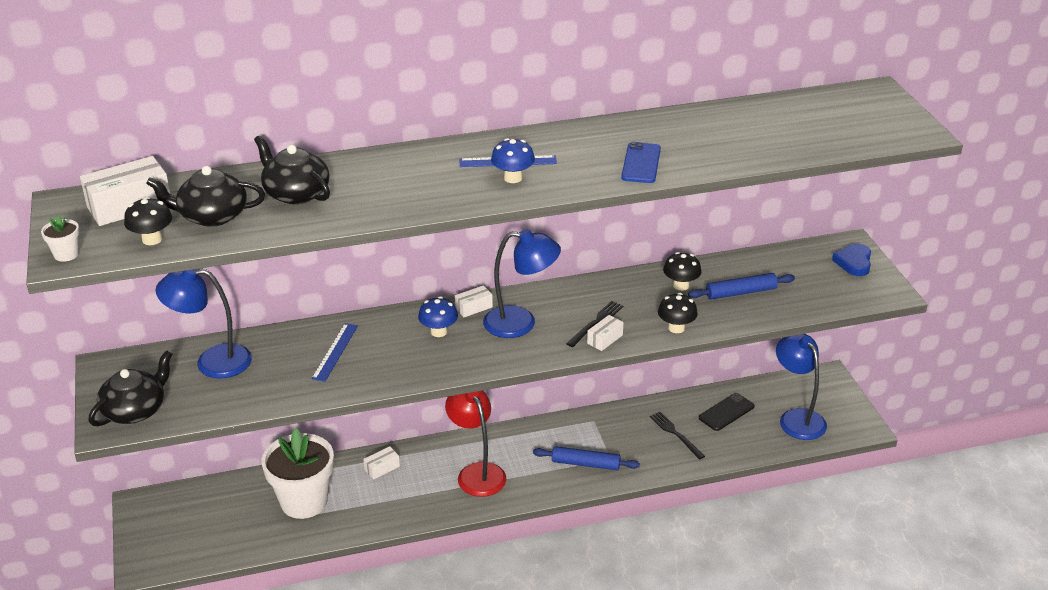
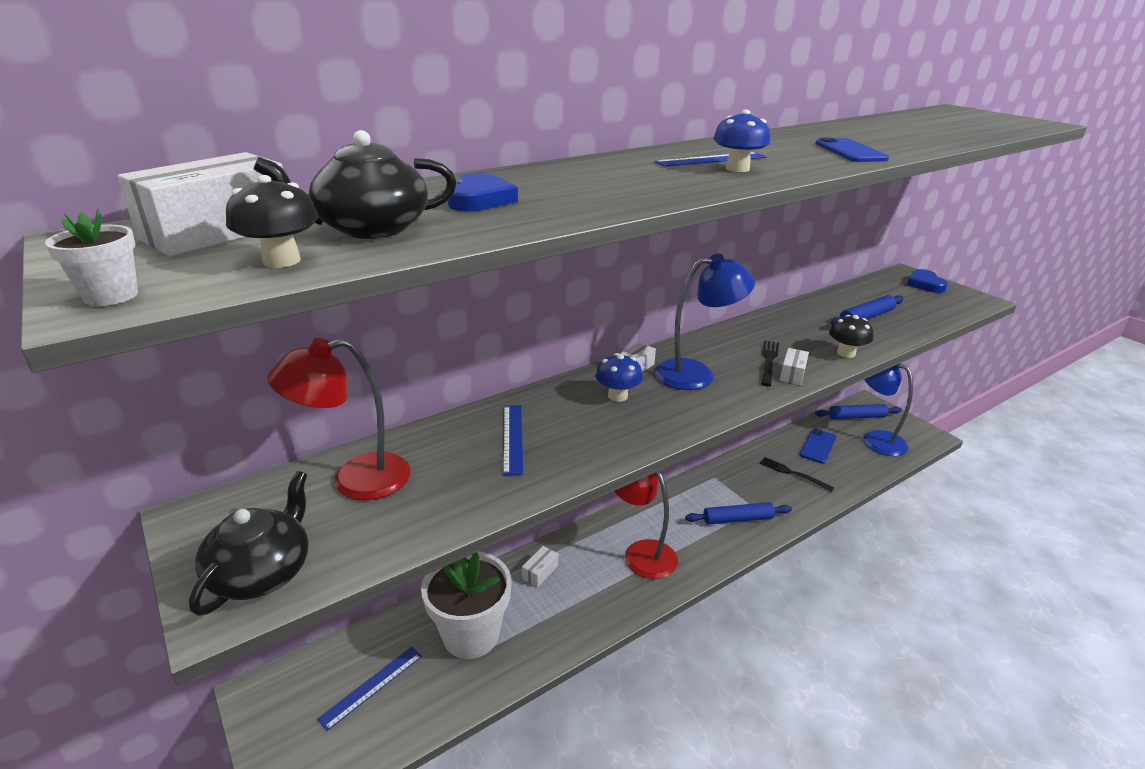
camera: 20 degrees left, 5 degrees down
blue lamp [155,269,252,379] -> red lamp [267,338,411,501]
black teapot [254,135,330,204] -> blue heart [448,173,518,211]
black mushroom [663,252,702,291] -> none
black phone [699,393,755,431] -> blue phone [800,428,837,464]
none -> blue ruler [317,646,422,731]
none -> blue rolling pin [815,404,902,419]

